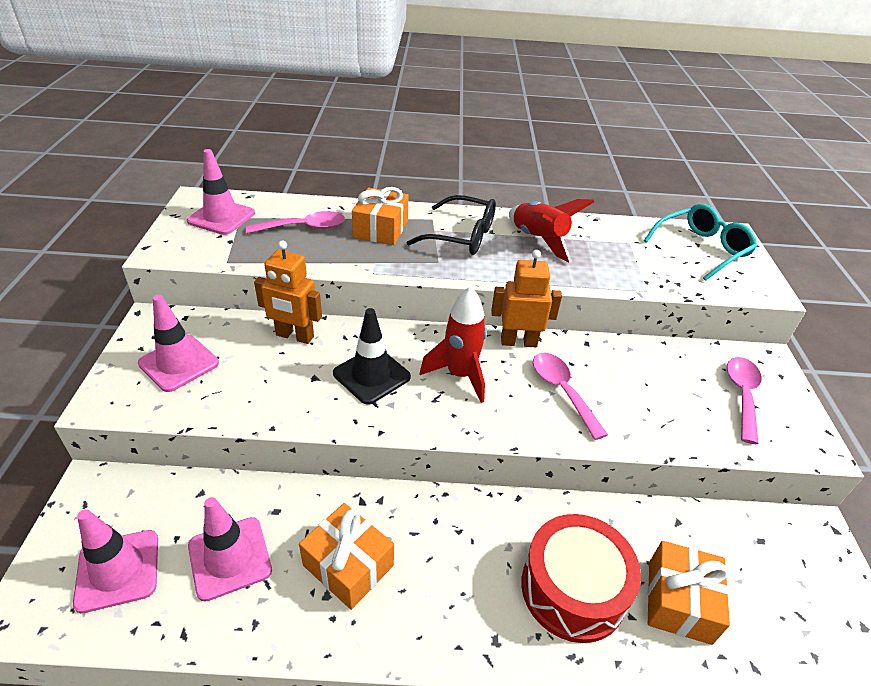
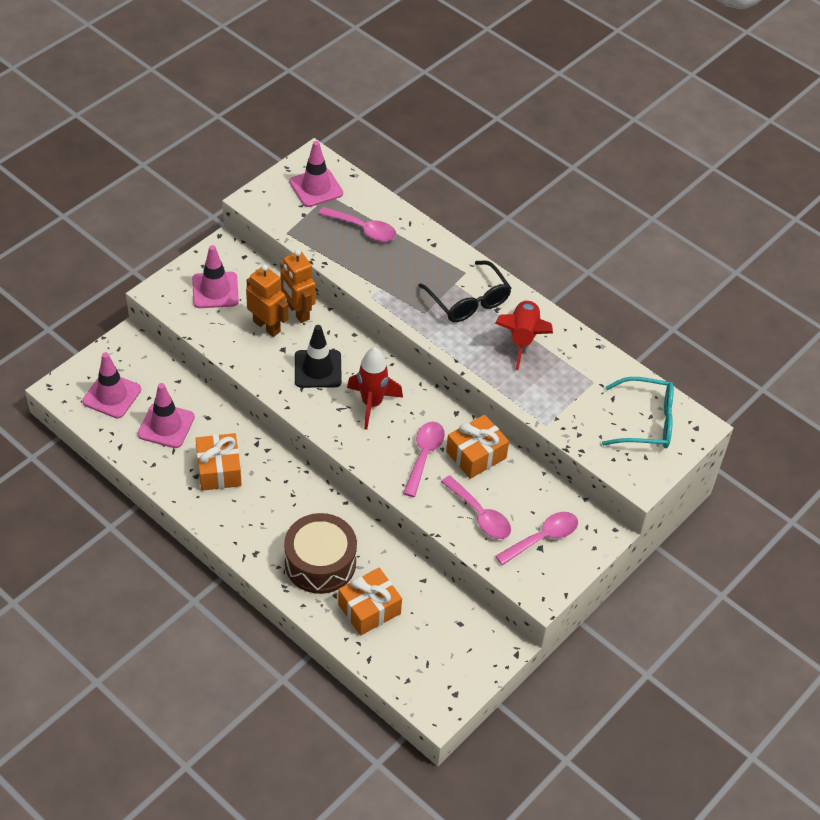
camera: 40 degrees right, 10 degrees up
orange gift [352,187,409,245] -> orange gift moved to [446,414,509,479]
orange robot [491,250,562,347] -> orange robot moved to [246,264,289,337]
red drum [521,514,641,643] -> brown drum [284,513,357,594]
none -> pink spoon [441,475,511,539]

